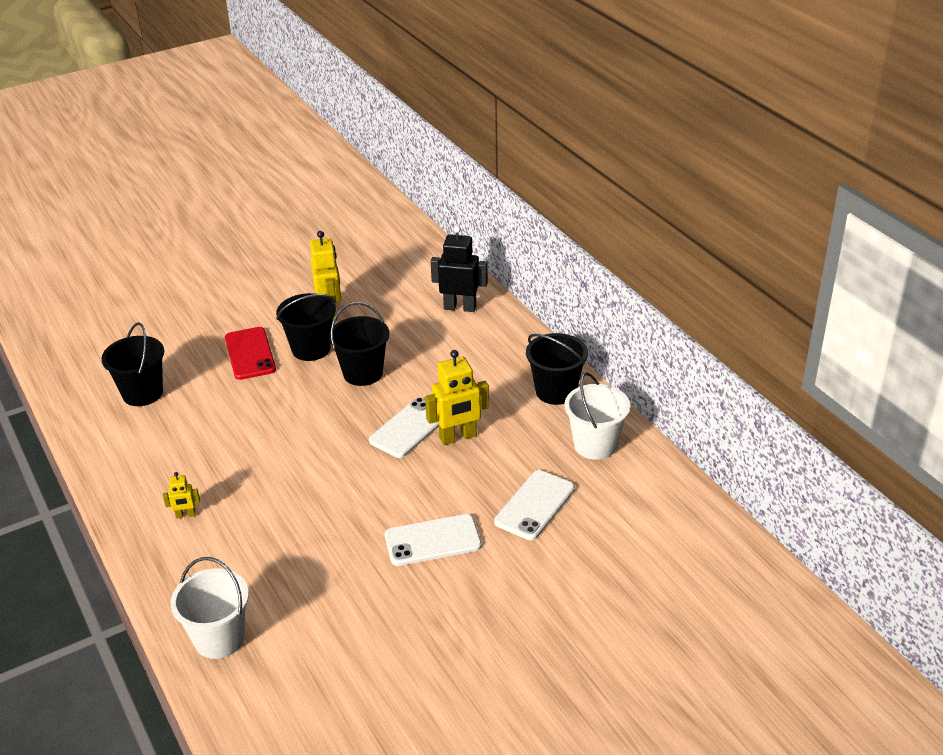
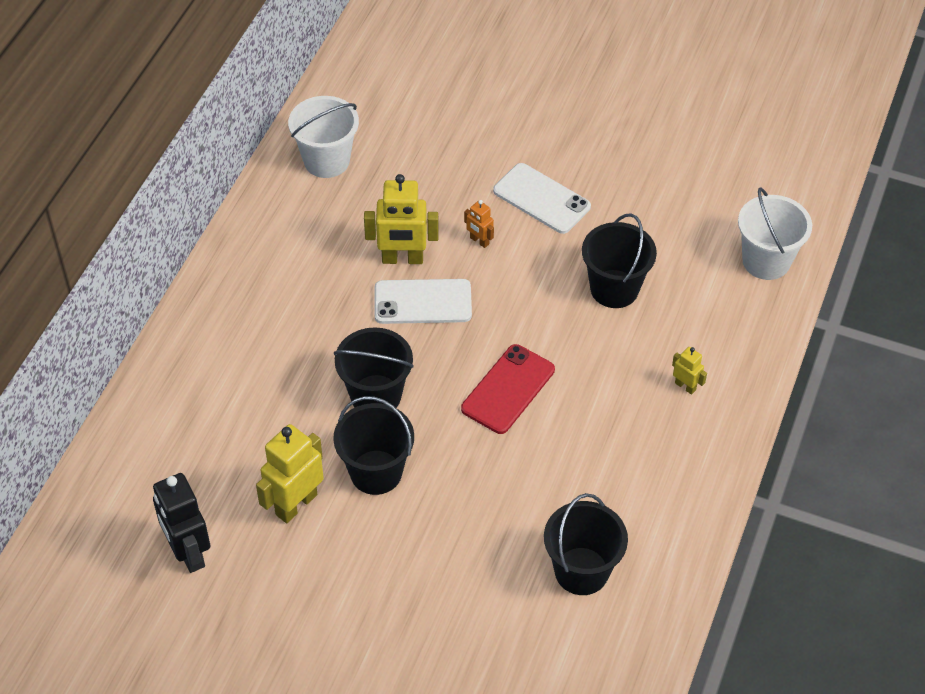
camera: 130 degrees left, 15 degrees up
red phone [225,327,276,380] -> red phone moved to [461,344,555,434]
yellow robot [425,350,489,445] -> yellow robot turned 150 degrees clockwise [364,174,439,264]
black robot [430,226,488,312] -> black robot moved to [153,473,210,573]
white phone [494,470,575,540] -> none
black bucket [526,333,588,405] -> black bucket moved to [582,213,657,308]
none -> orange robot [464,200,494,248]

